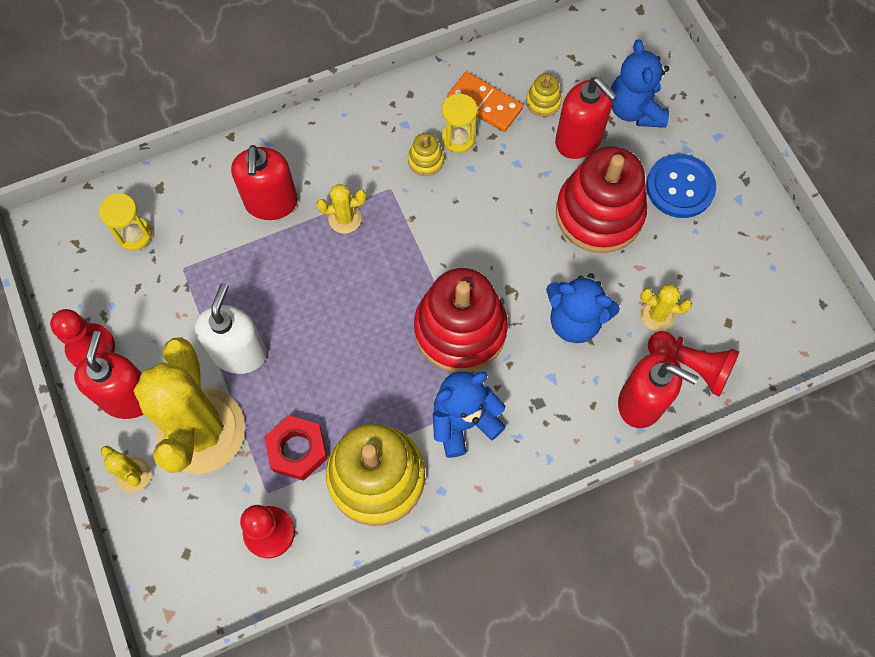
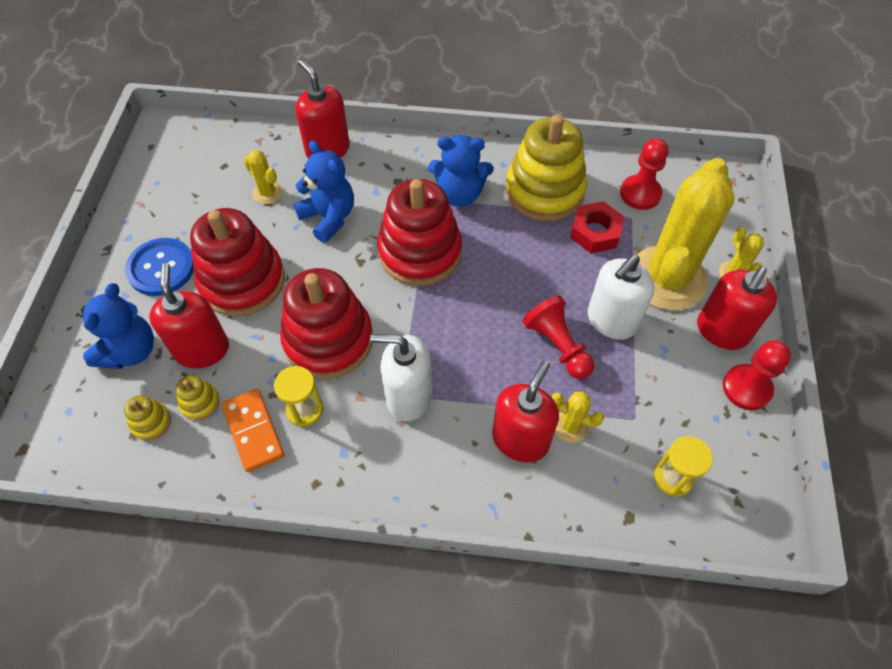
camera: 150 degrees left, 10 degrees down
yellow cactus [317,184,366,233] -> yellow cactus moved to [552,392,604,443]
yellow stacking toy [408,133,444,176] -> yellow stacking toy moved to [124,395,171,441]
red pawn [648,331,739,396] -> red pawn moved to [522,295,594,379]
none -> red stacking toy [280,268,373,379]
none -> white soap dispenser [370,334,432,421]

